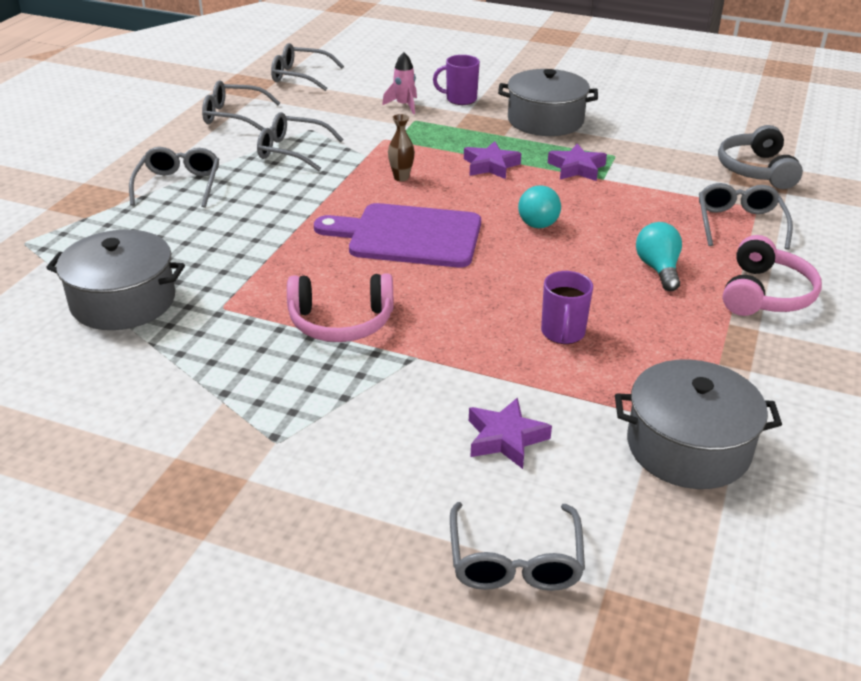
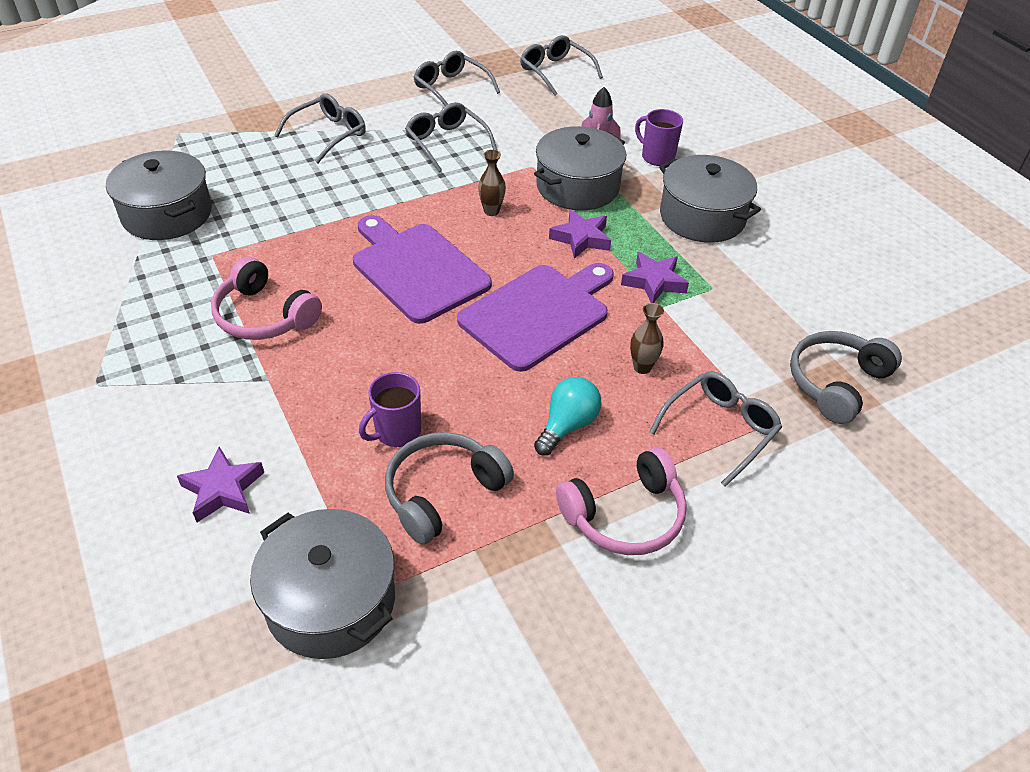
camera: 40 degrees right, 10 degrees up
grey glasses [450,502,585,591] -> none
turquoise light bulb [518,185,561,228] -> purple cutting board [457,263,614,372]
none -> grey headphones [385,432,514,545]
none -> grey pot [534,126,626,210]
none -> brown vase [630,303,664,374]

